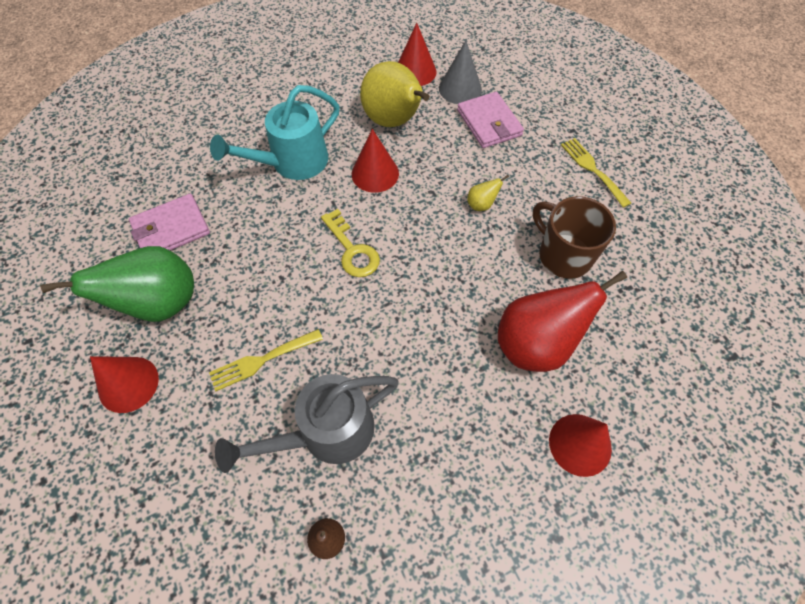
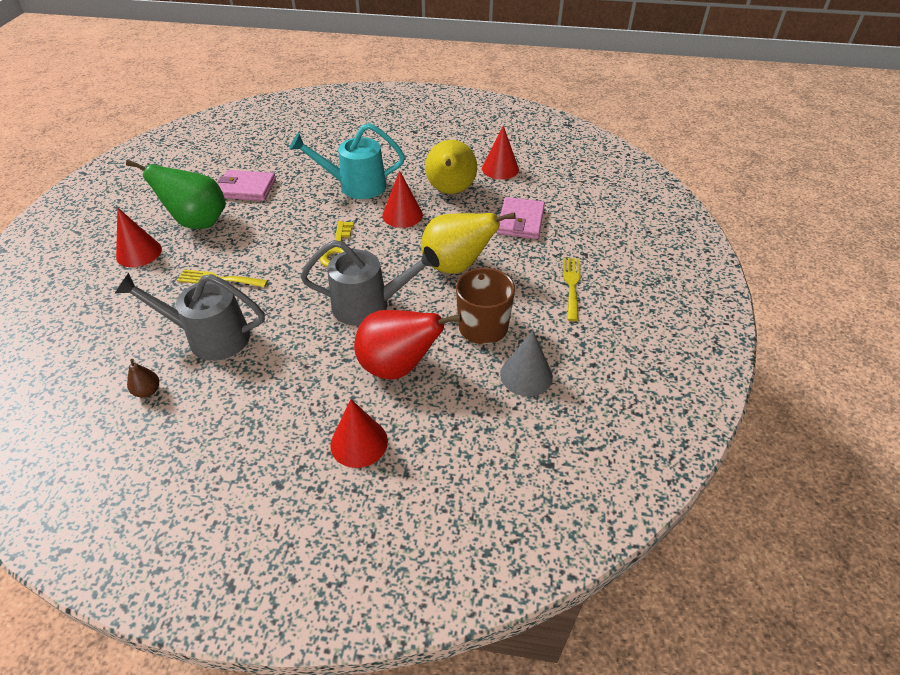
camera: 35 degrees right, 15 degrees down
grey cone [439,41,482,104] -> grey cone moved to [500,330,553,397]
yellow pear [467,175,509,211] -> yellow pear [421,212,516,274], size x2.42
none -> grey watering can [300,240,439,326]

